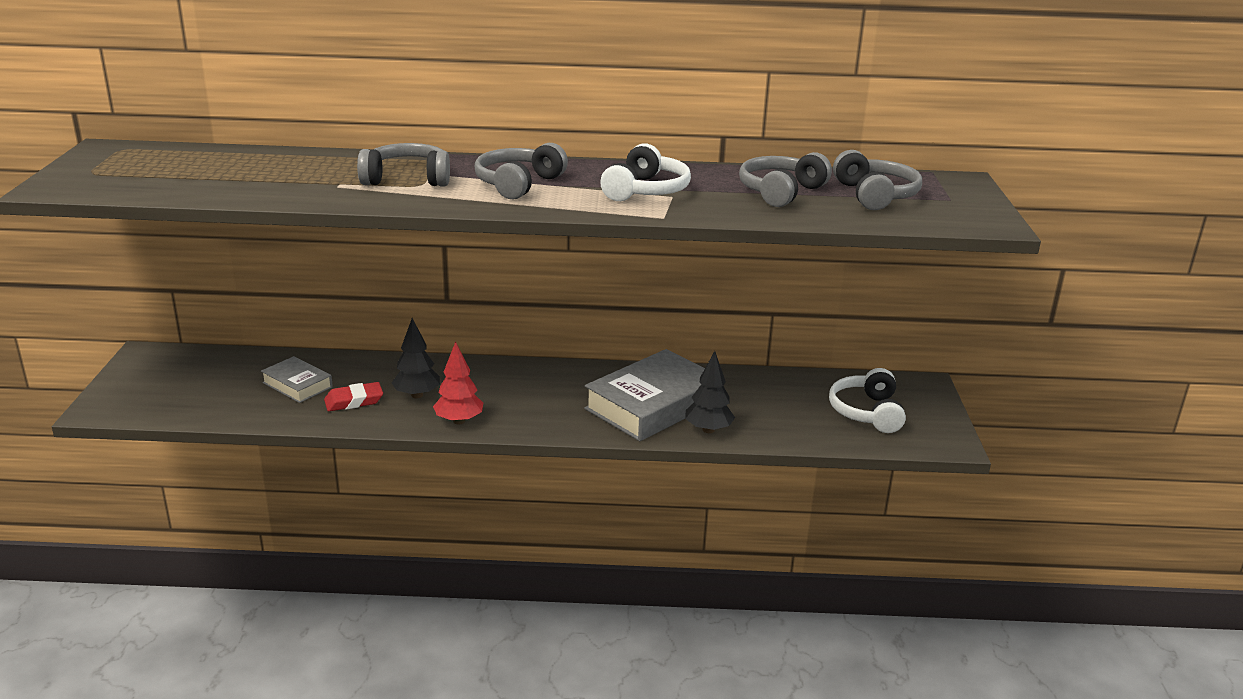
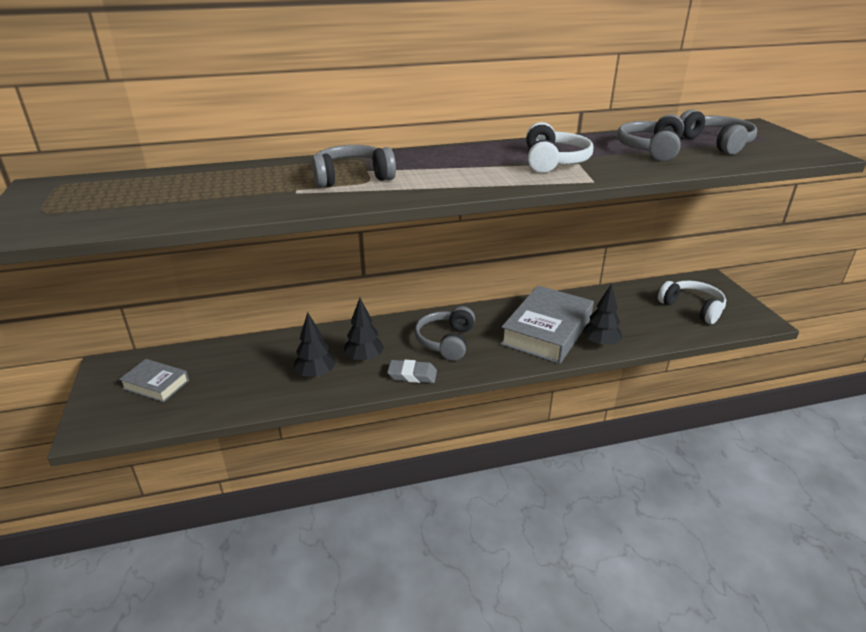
camera: 15 degrees left, 5 degrees up
grey book [261,356,333,403] -> grey book moved to [119,359,189,402]
red eraser [324,382,383,411] -> black tree [294,312,336,378]
red tree [433,342,483,424] -> grey eraser [387,360,437,383]
grey headphones [475,143,568,199] -> grey headphones moved to [415,306,475,361]
white headphones [829,368,906,433] -> white headphones turned 150 degrees clockwise [658,280,726,324]

